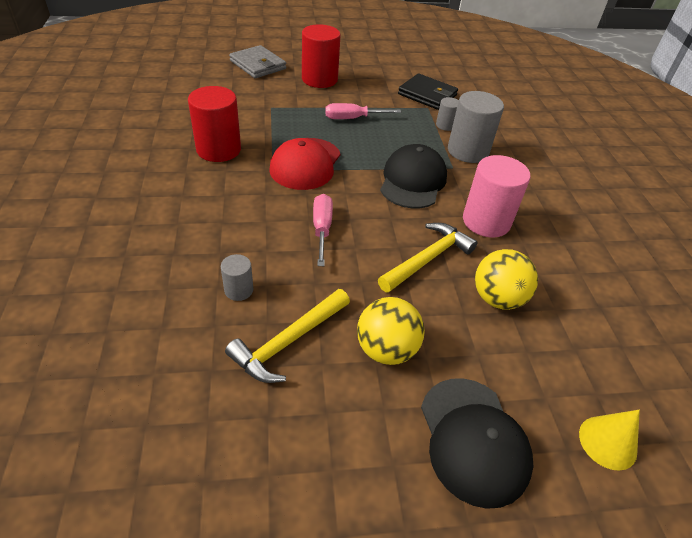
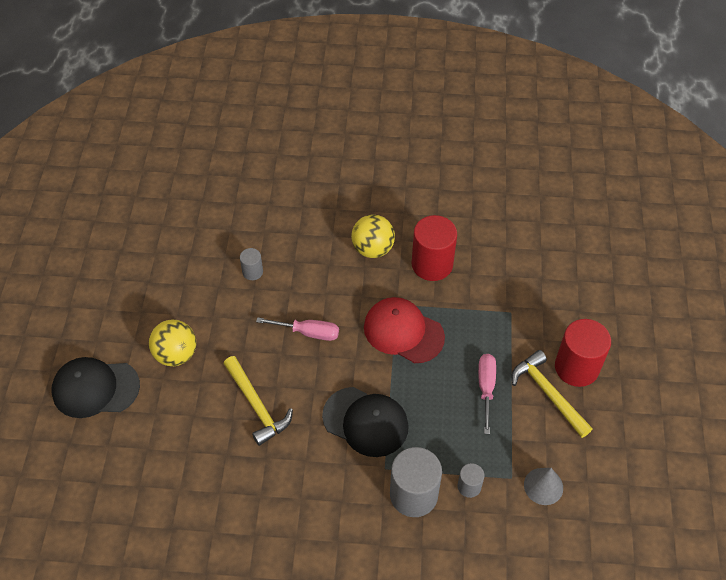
camera: 105 degrees right, 10 degrees up
yellow hammer [225,289,350,383] -> yellow hammer moved to [512,350,592,438]
grey wallet [229,45,286,78] -> none
black wallet [398,73,458,110] -> grey cone [524,468,563,505]
pink cylinder [463,155,531,238] -> none
yellow ball [475,249,538,310] -> yellow ball moved to [351,215,395,258]
yellow cone [579,410,640,471] -> none

